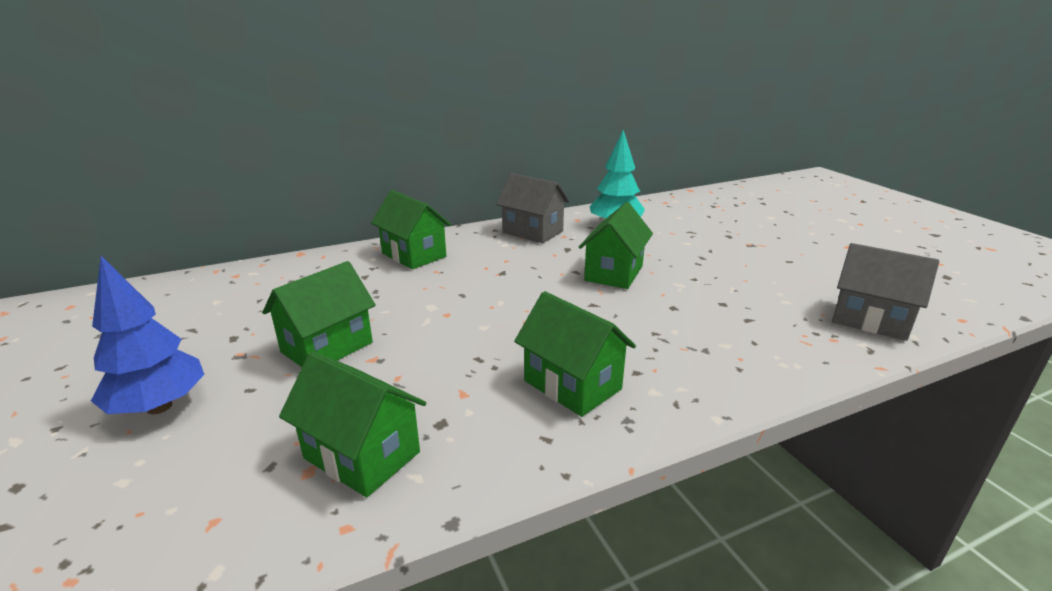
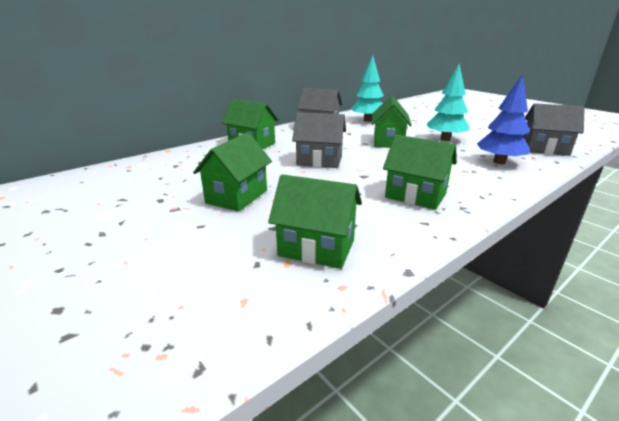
camera: 15 degrees left, 0 degrees up
blue tree [91,256,205,414] -> blue tree moved to [477,74,530,164]
none -> grey house [292,112,346,168]
none -> turquoise tree [426,64,469,141]

